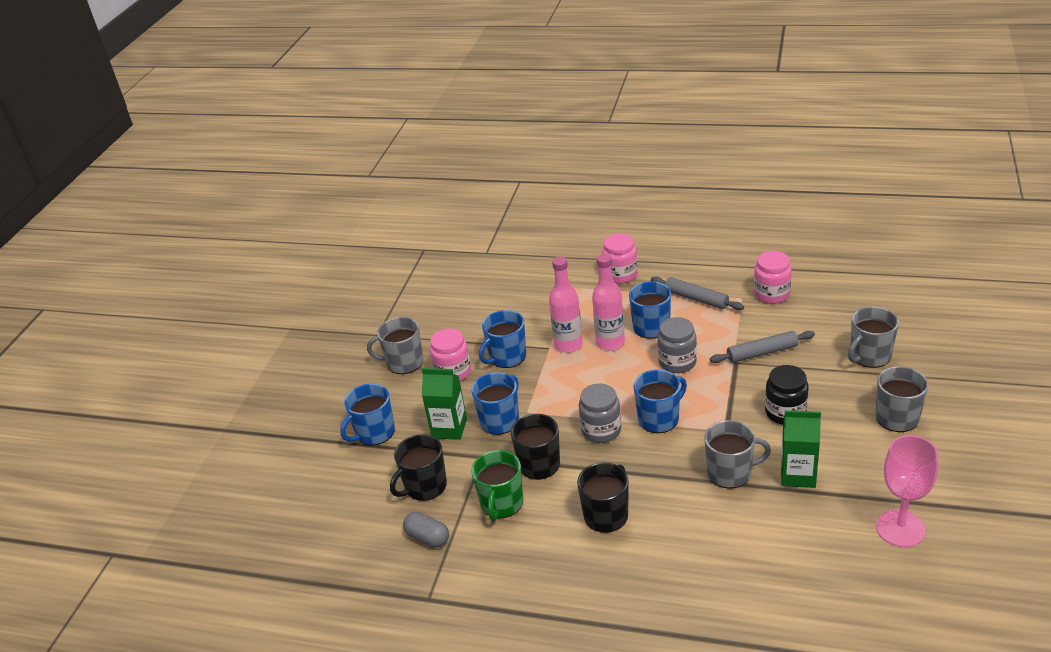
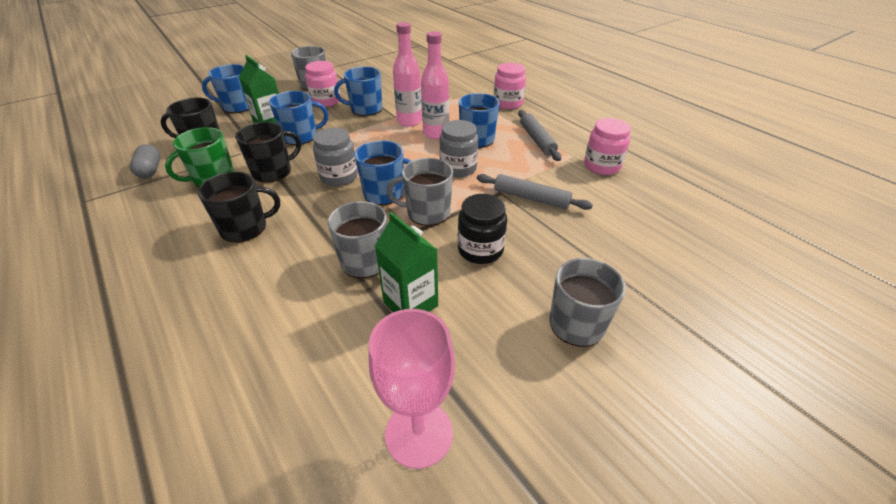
camera: 35 degrees right, 5 degrees up
grey mug [848,307,899,368] -> grey mug moved to [387,158,453,226]

